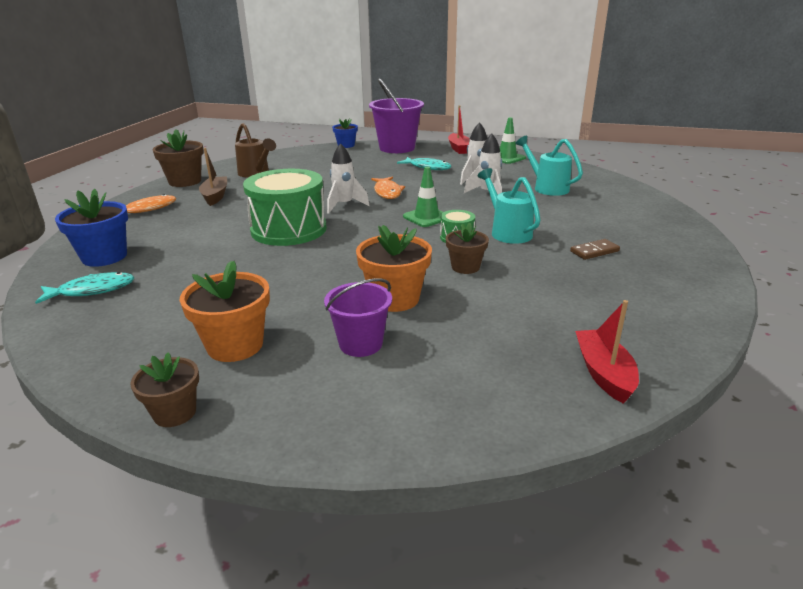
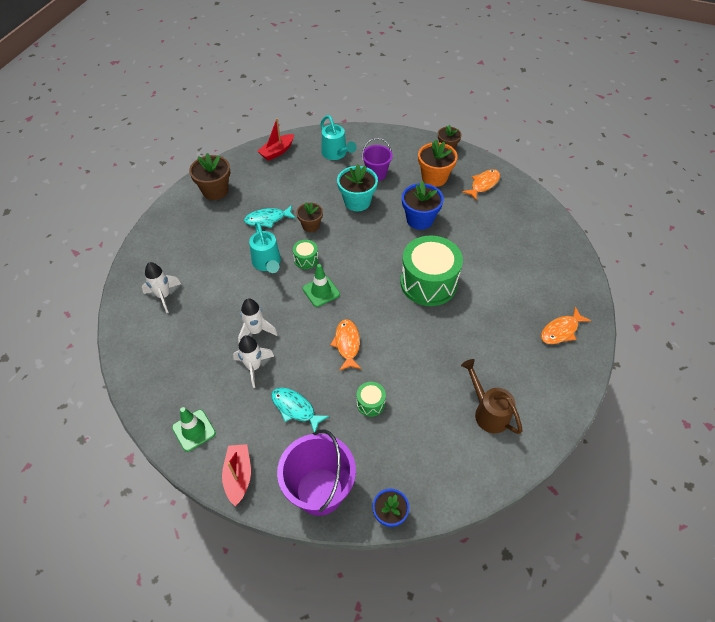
camera: 175 degrees left, 25 degrees up
turquoise fish [35,272,135,304] -> turquoise fish moved to [244,205,296,228]
blue flower pot [55,188,128,267] -> blue flower pot moved to [402,181,444,230]
brown flower pot [153,129,204,187] -> brown flower pot moved to [189,153,230,200]
brown boat [199,148,227,206] -> none
white rocket [327,143,370,214] -> white rocket moved to [142,262,181,313]
orange flower pot [356,225,432,312] -> turquoise flower pot [337,164,378,211]
turquoise watering can [515,136,583,196] -> turquoise watering can moved to [321,115,357,160]
brown domino [570,239,620,260] -> none
red boat [575,300,639,404] -> red boat turned 45 degrees clockwise [258,118,294,161]
none -> green drum [356,382,386,417]
none -> orange fish [462,169,500,201]

